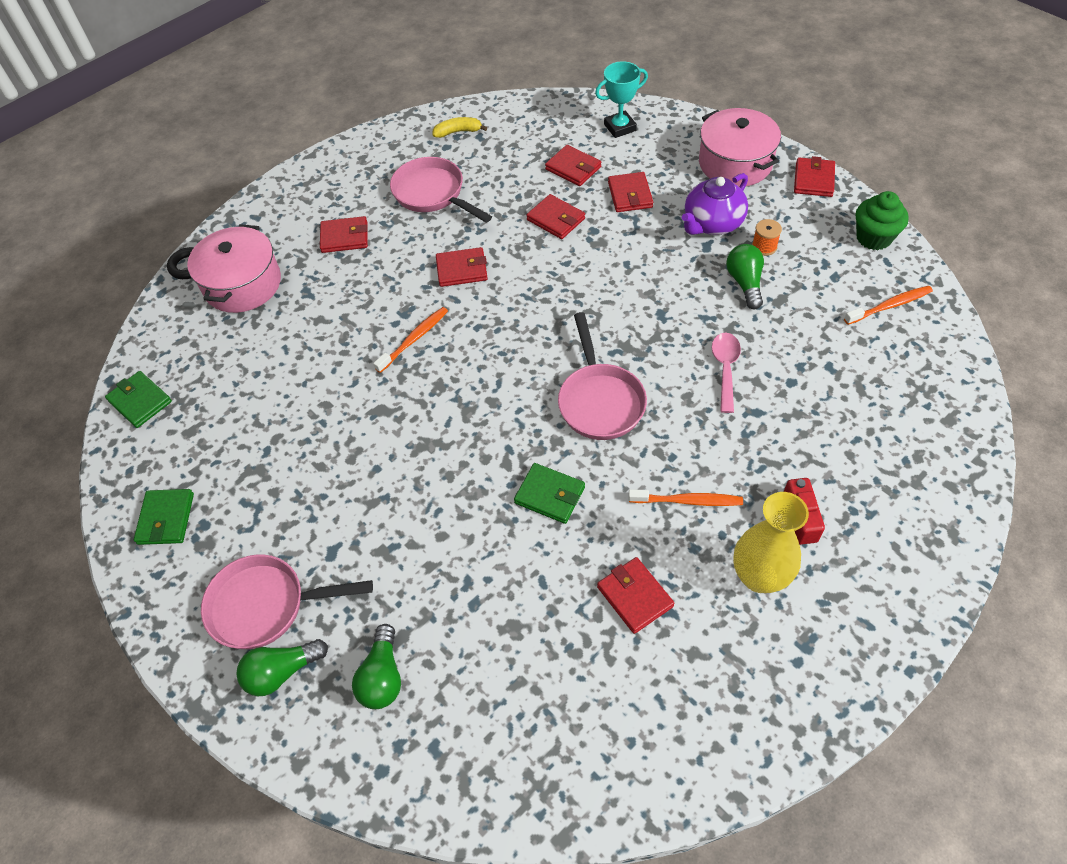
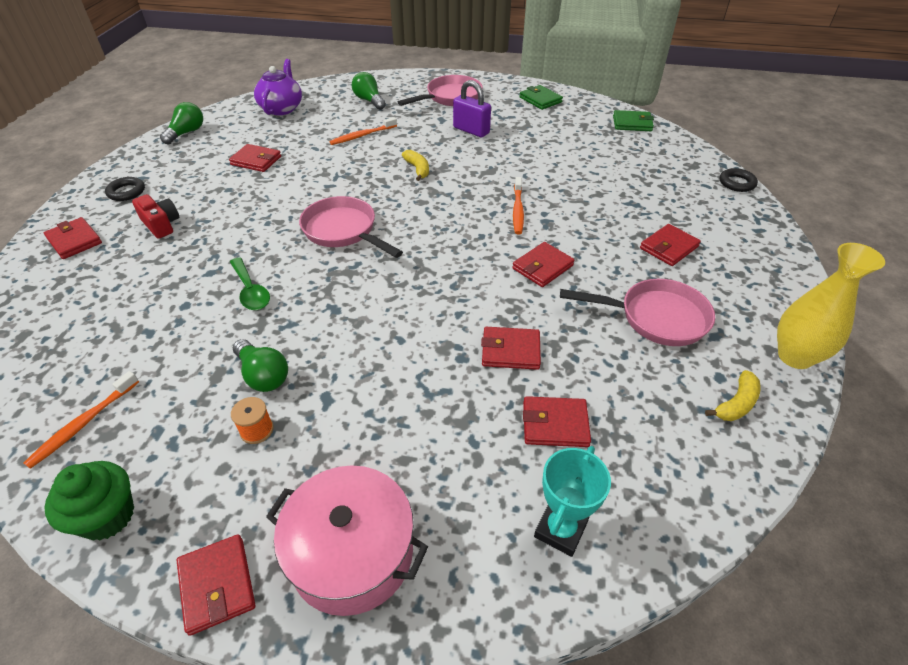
camera: 140 degrees right, 10 degrees down
pink pot [187,224,281,313] -> none
green light bulb [236,639,328,696] -> green light bulb moved to [160,102,203,145]
green wallet [514,463,585,524] -> none
red wallet [608,172,653,212] -> red wallet moved to [44,217,102,259]
orange toothbrush [629,489,743,506] -> orange toothbrush moved to [329,117,397,145]
purple teapot [682,173,748,235] -> purple teapot moved to [254,59,302,115]
pink spoon [712,333,741,413] -> green spoon [230,257,270,310]
yellow vase [733,492,809,593] -> yellow vase moved to [777,243,885,369]
none -> black ring [105,177,145,201]
none -> yellow banana [402,150,429,181]
none -> purple padlock [453,80,491,137]

